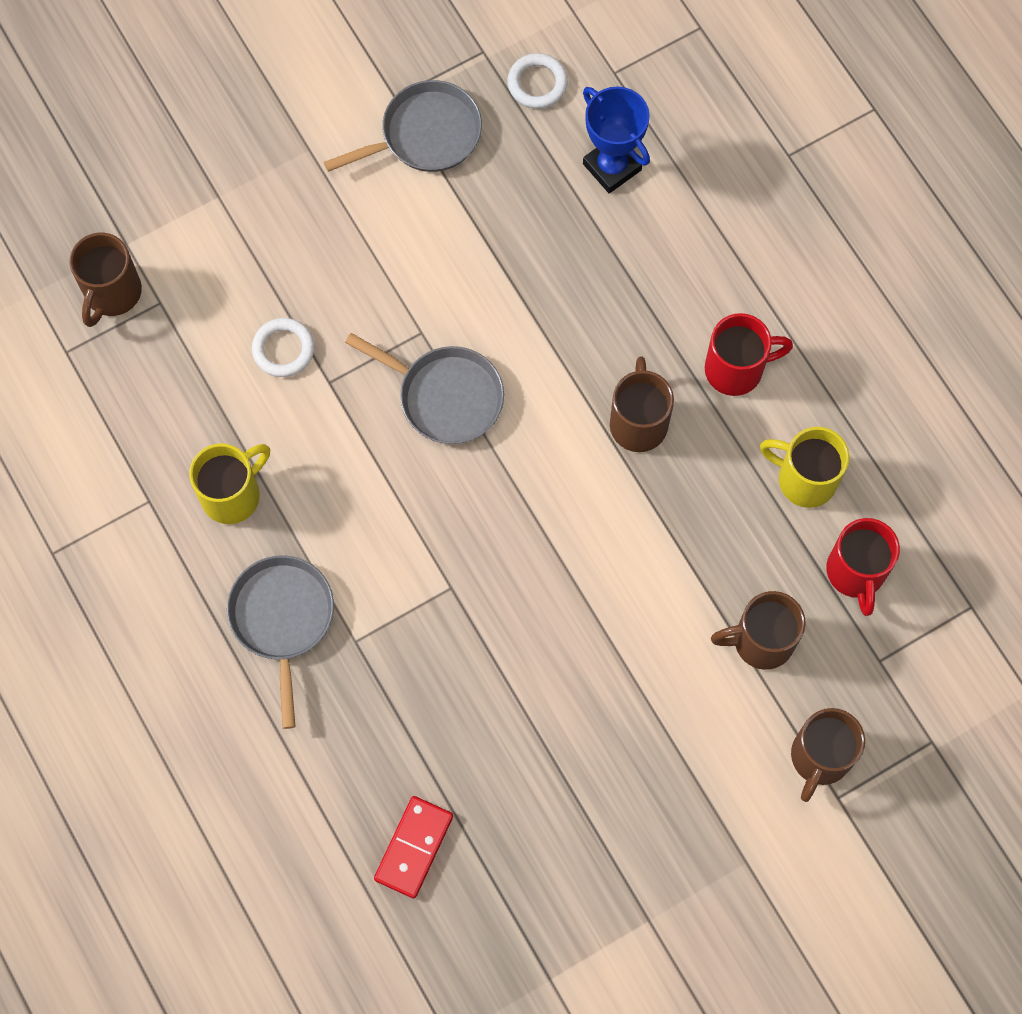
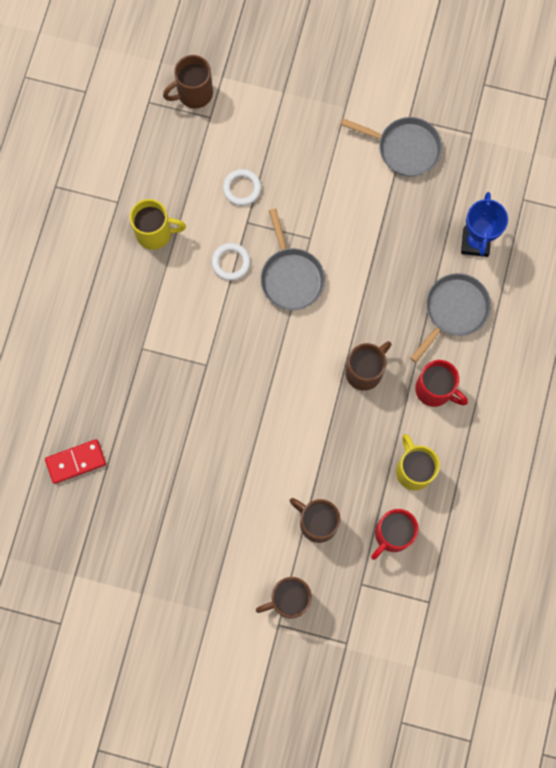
camera: 45 degrees right, 5 degrees up
grey pan [227,555,334,729] -> grey pan moved to [410,273,491,363]
white ring [507,53,568,109] -> white ring moved to [211,243,251,281]

